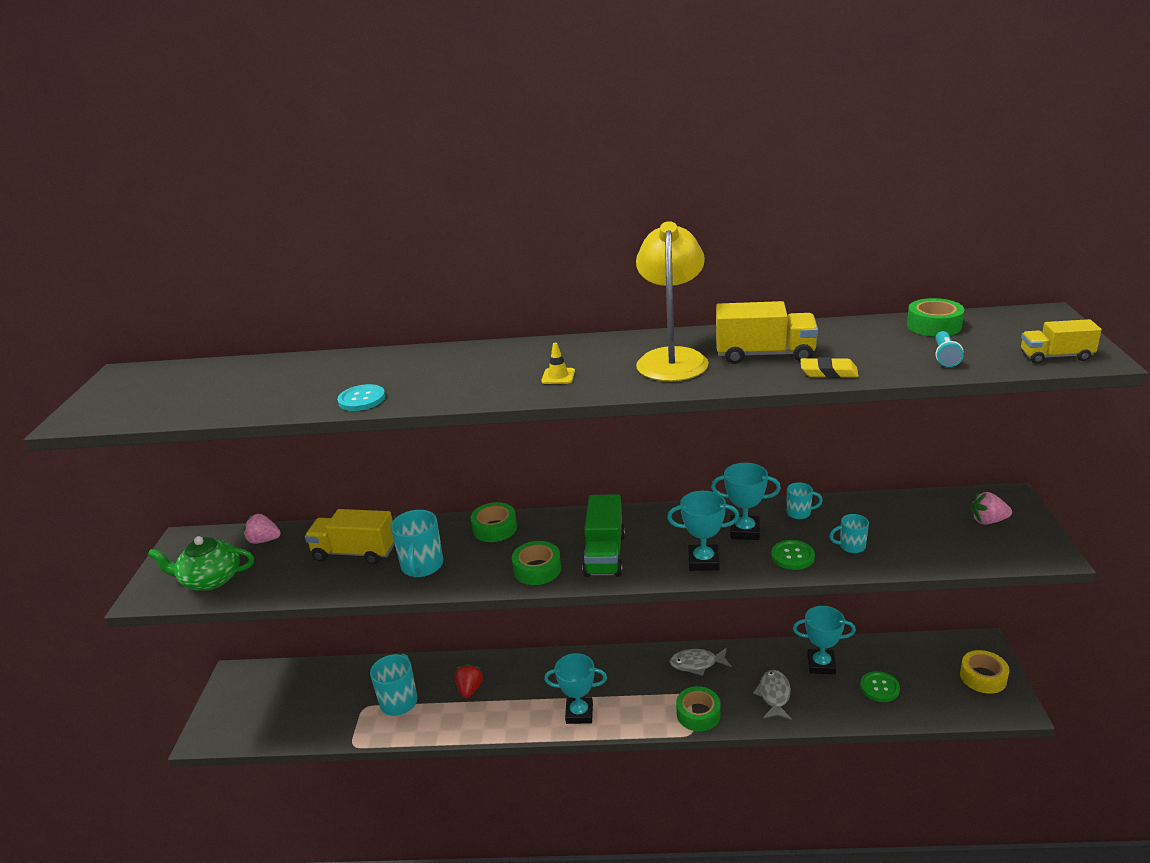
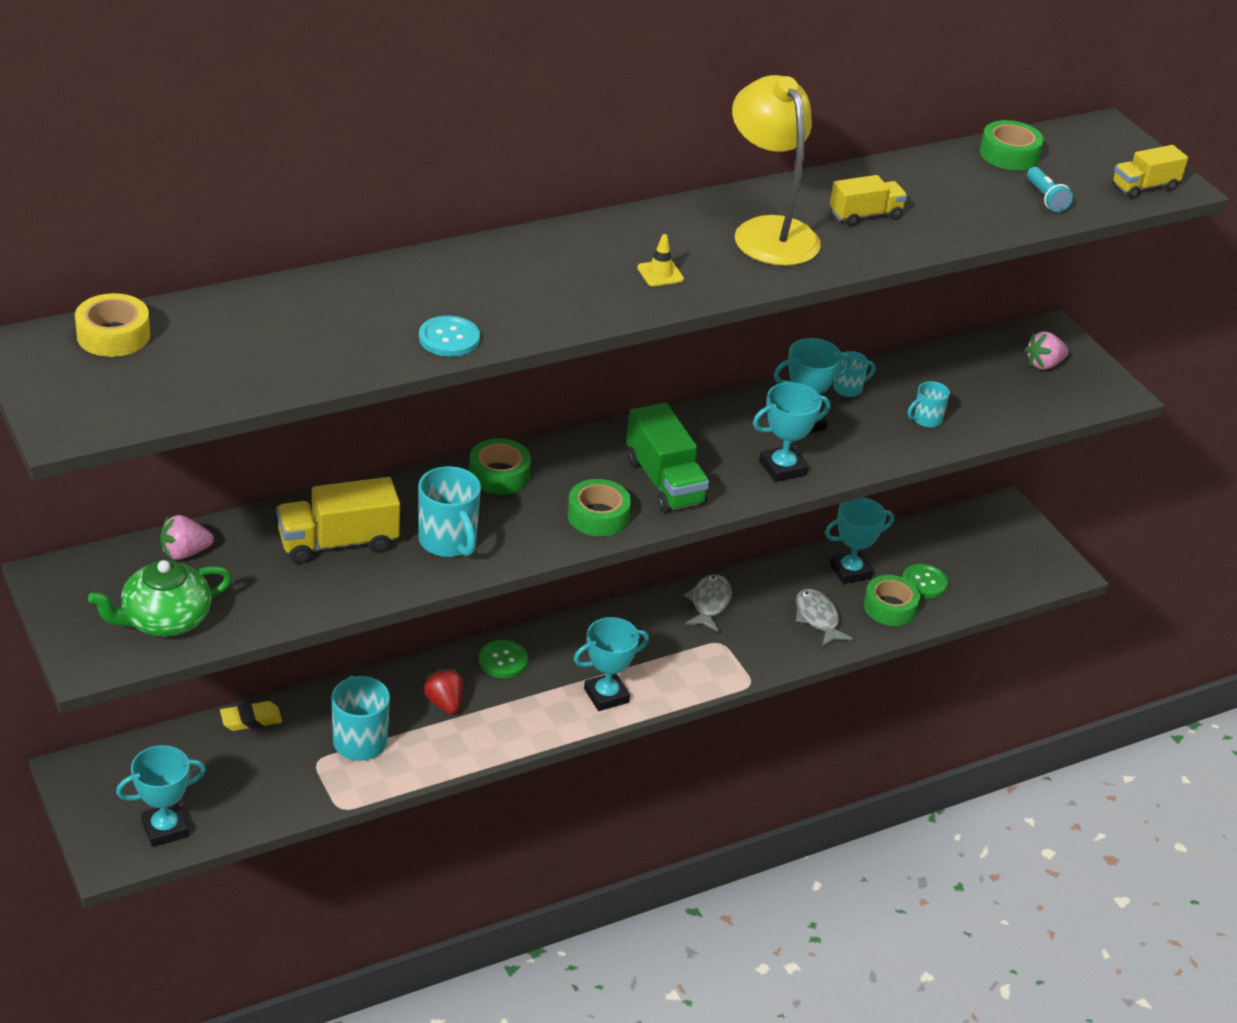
camera: 35 degrees left, 10 degrees up
grey fish [670,648,732,676] -> grey fish turned 135 degrees clockwise [684,574,732,632]
green tape [676,686,721,732] -> green tape moved to [864,575,920,626]
yellow truck [716,301,818,364] -> yellow truck [830,175,907,226], size x0.63
green button [771,540,815,570] -> green button moved to [479,640,528,678]
yellow eraser [801,357,859,378] -> yellow eraser moved to [220,701,282,731]
yellow tape [960,650,1009,694] -> yellow tape moved to [75,293,150,357]
none -> turquoise trophy [116,745,206,847]

